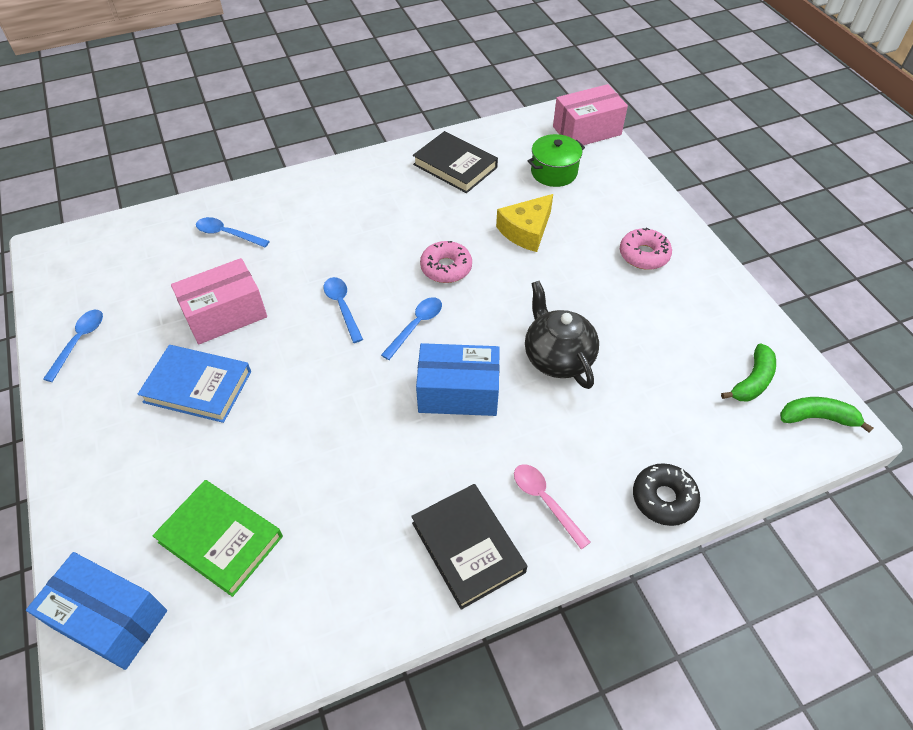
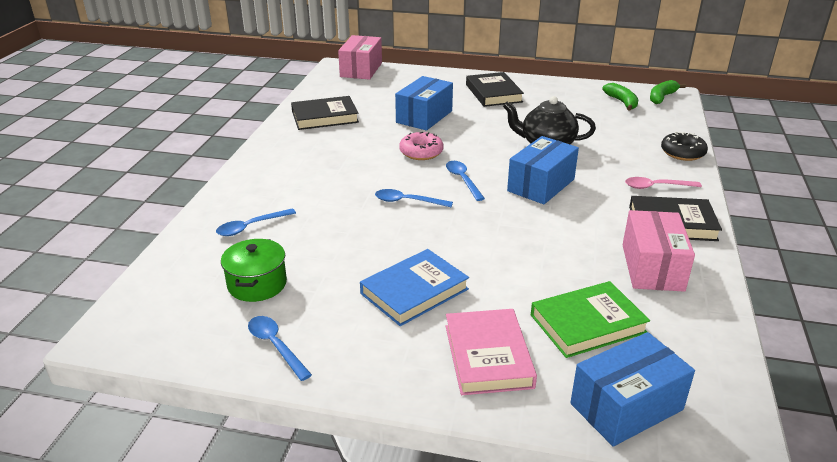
camera: 55 degrees left, 20 degrees down
pink box [171,258,267,345] -> pink box moved to [623,210,695,292]
yellow cheese [496,194,553,252] -> blue box [395,76,453,131]
green pot [527,134,585,187] -> green pot moved to [221,239,287,302]
pink donut [620,228,672,270] -> black book [466,72,524,107]
none -> pink book [446,309,537,395]

